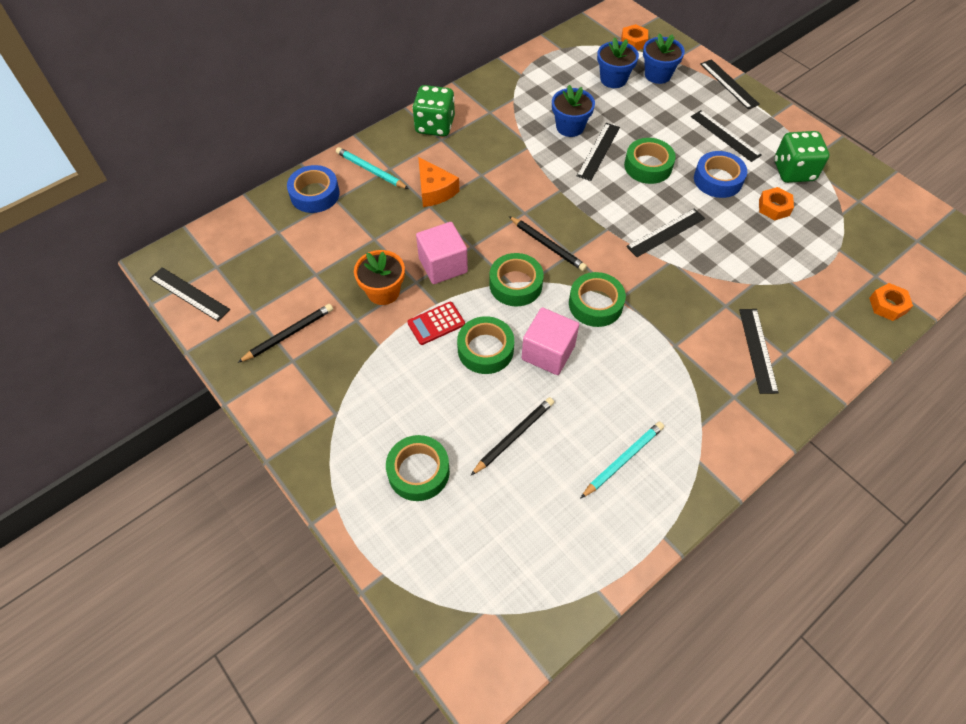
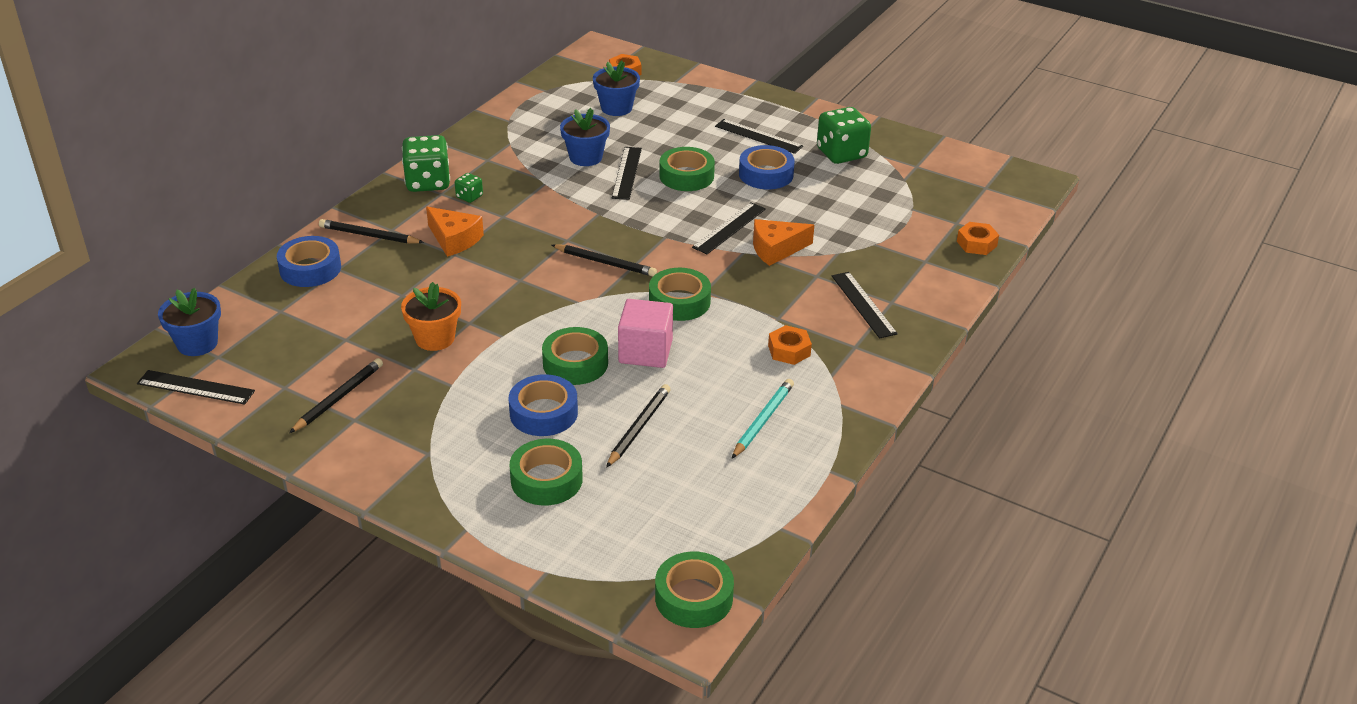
camera: 20 degrees left, 20 degrees down
turquoise pencil [336,147,409,189] -> black pencil [319,219,424,244]
red calculator [407,302,465,345] -> none
pink cube [416,222,468,284] -> none
green tape [489,253,544,307] -> green tape moved to [655,552,734,628]
blue flower pot [643,33,685,84] -> blue flower pot moved to [158,288,221,356]
black ruler [700,59,760,109] -> none
orange nut [759,187,794,220] -> orange nut moved to [768,325,812,365]
none -> green dice [455,173,483,203]
none -> blue tape [509,374,578,436]
none -> orange cheese [753,219,814,266]

